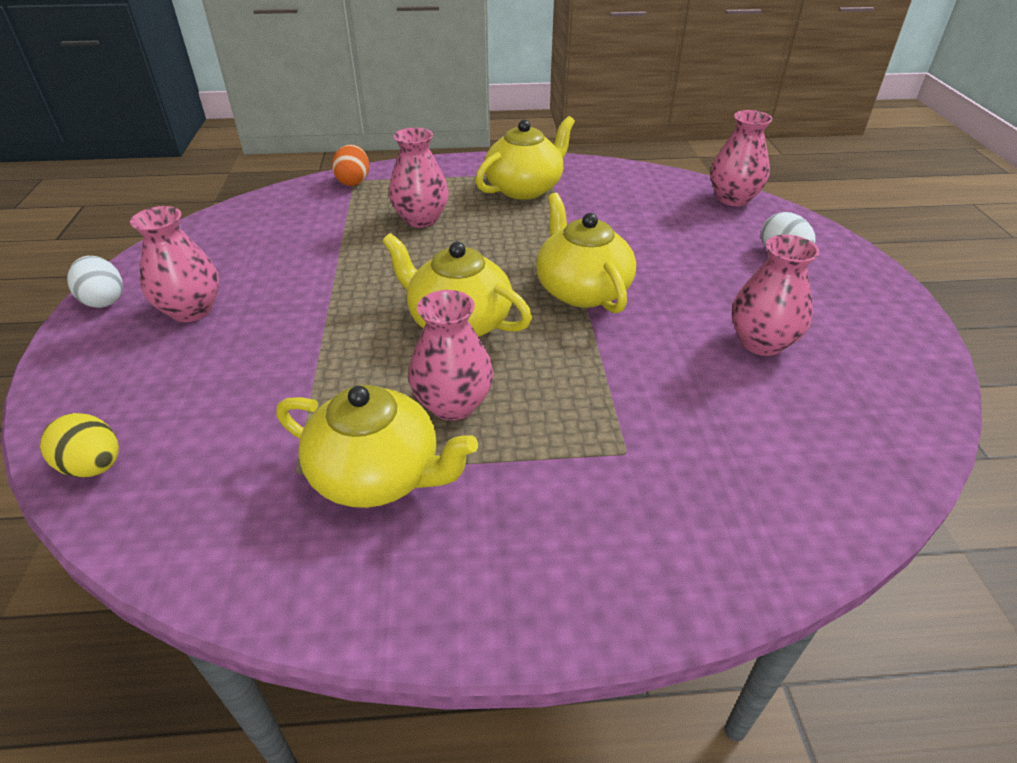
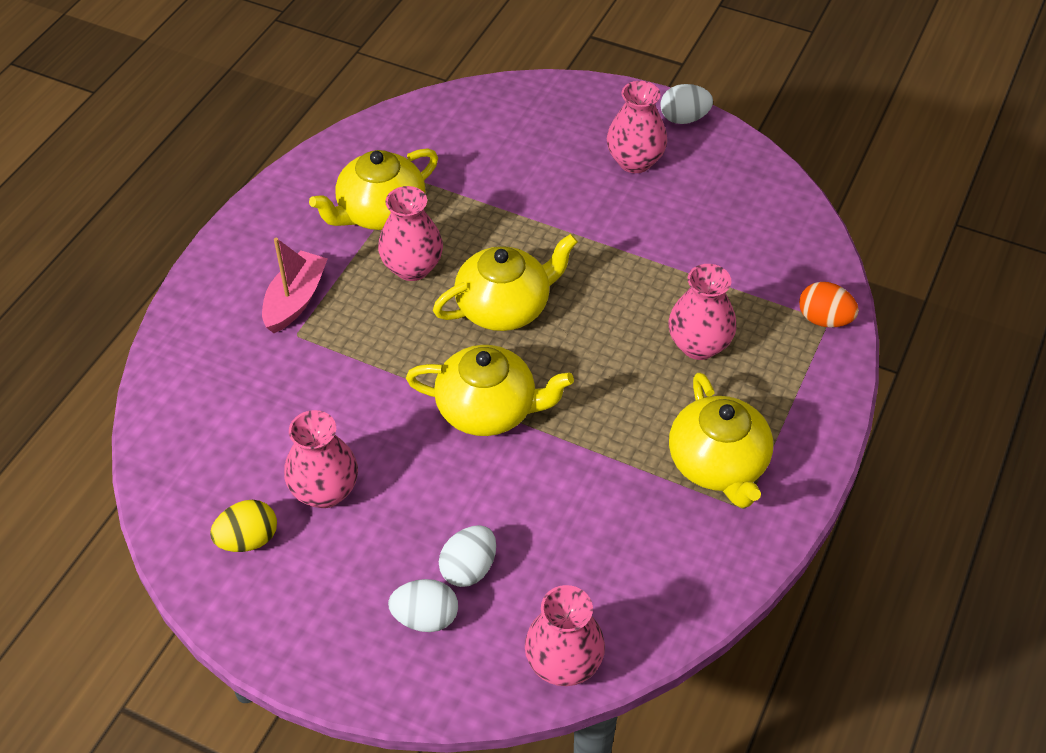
camera: 120 degrees right, 10 degrees up
yellow egg [40,413,119,477] -> yellow egg moved to [210,500,277,552]
none -> pink boat [262,238,328,333]
none -> white egg [439,525,496,587]

